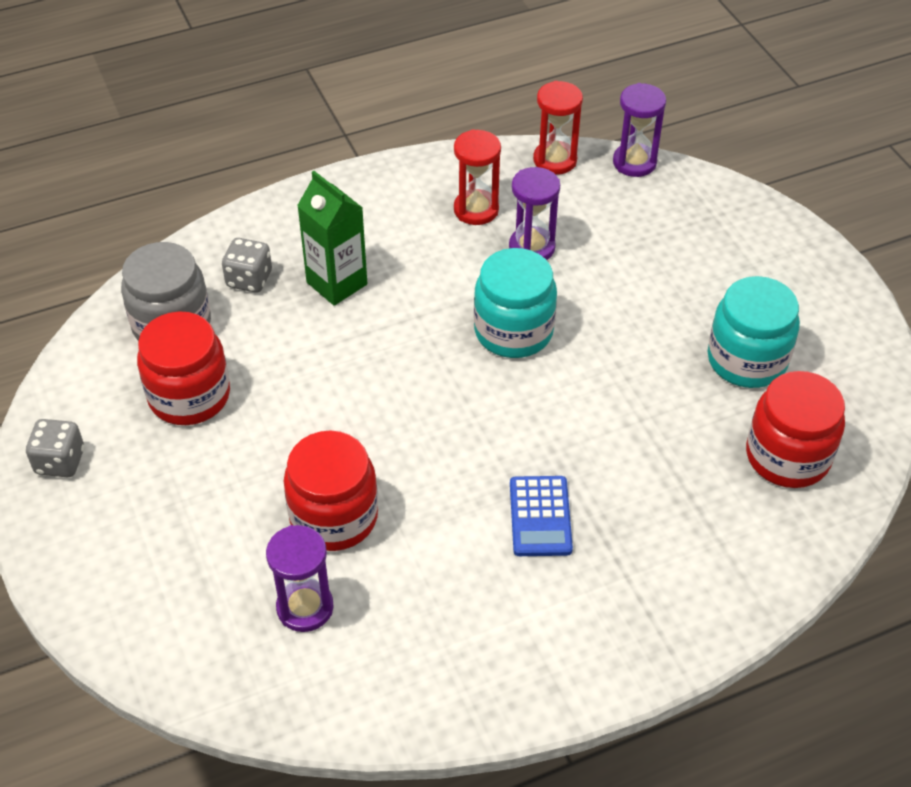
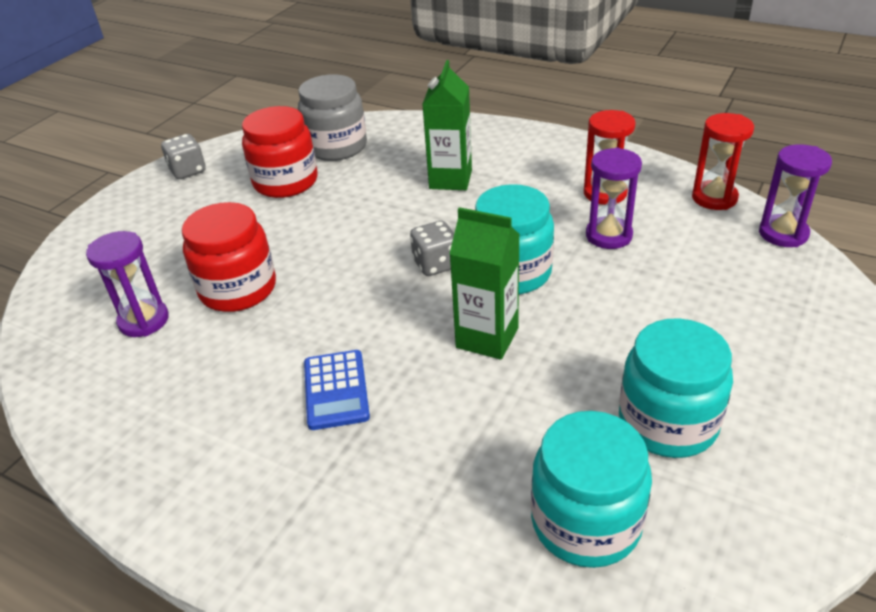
camera: 55 degrees right, 10 degrees down
grey dice [222,238,272,293] -> grey dice moved to [410,221,454,276]
blue calculator [510,476,573,556] -> blue calculator turned 60 degrees counterclockwise [304,350,370,430]
red jar [746,371,845,488] -> turquoise jar [531,411,652,568]
none -> green carton [450,207,520,360]

